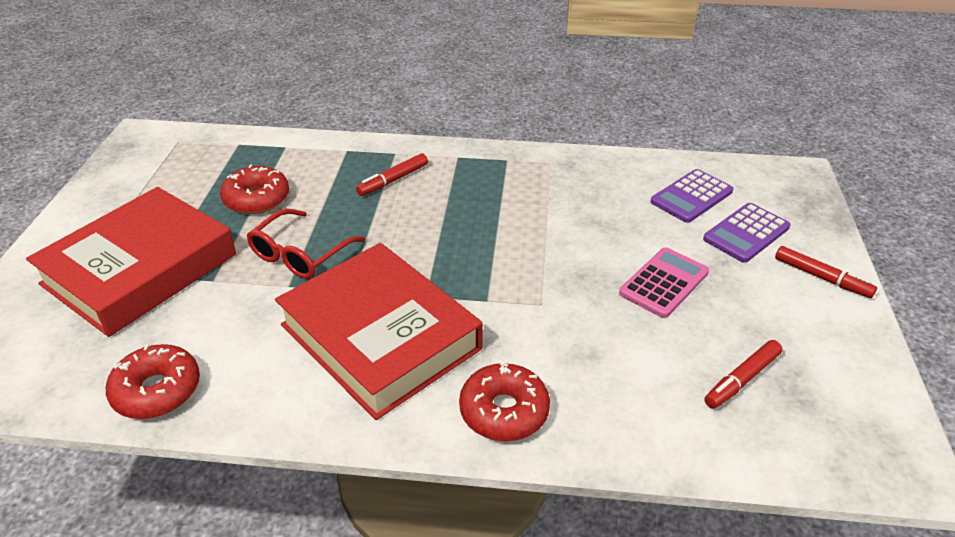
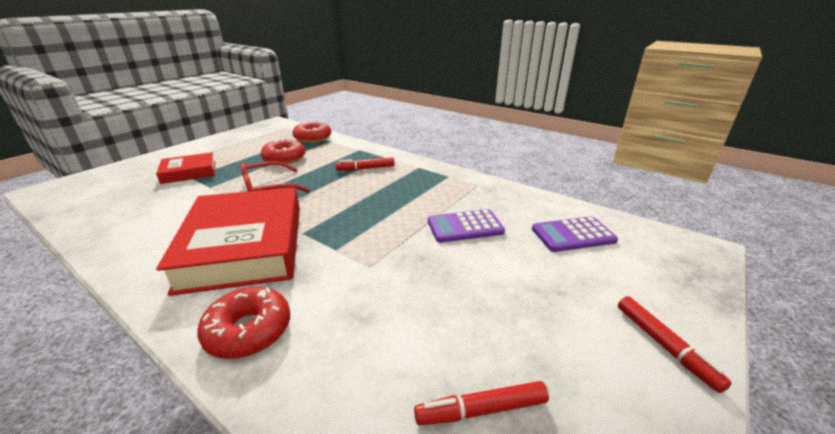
camera: 30 degrees right, 10 degrees down
red book [26,187,236,337] -> red book [156,152,216,184], size x0.52
red donut [106,344,200,419] -> red donut moved to [293,121,331,143]
pink calculator [619,247,709,318] -> none
purple calculator [703,203,790,263] -> purple calculator moved to [428,209,505,243]

